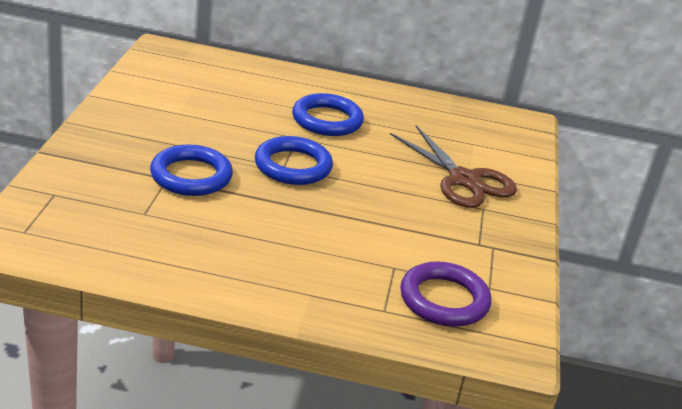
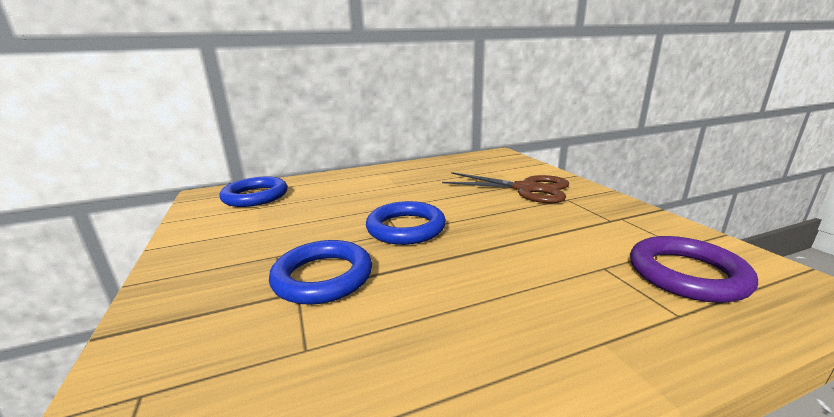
camera: 25 degrees left, 10 degrees down
blue ring [292,93,364,136] -> blue ring moved to [219,177,288,207]

